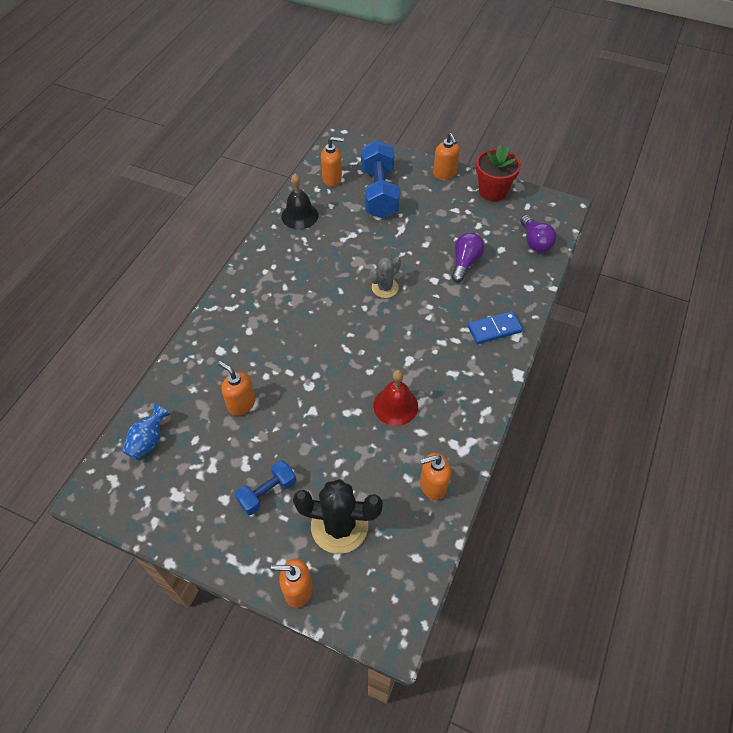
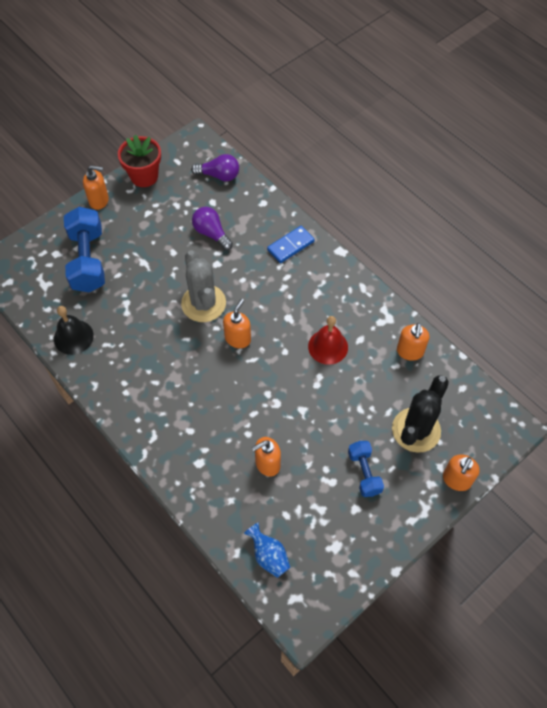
camera: 65 degrees left, 5 degrees up
orange soap dispenser [321,137,344,187] -> orange soap dispenser moved to [223,299,251,348]
blue dumbbell [361,140,400,218] -> blue dumbbell turned 60 degrees clockwise [64,207,105,292]
grey cactus [370,257,401,298] -> grey cactus [181,250,226,322], size x1.72
blue domino [468,311,523,344] -> blue domino turned 45 degrees clockwise [267,226,315,263]

